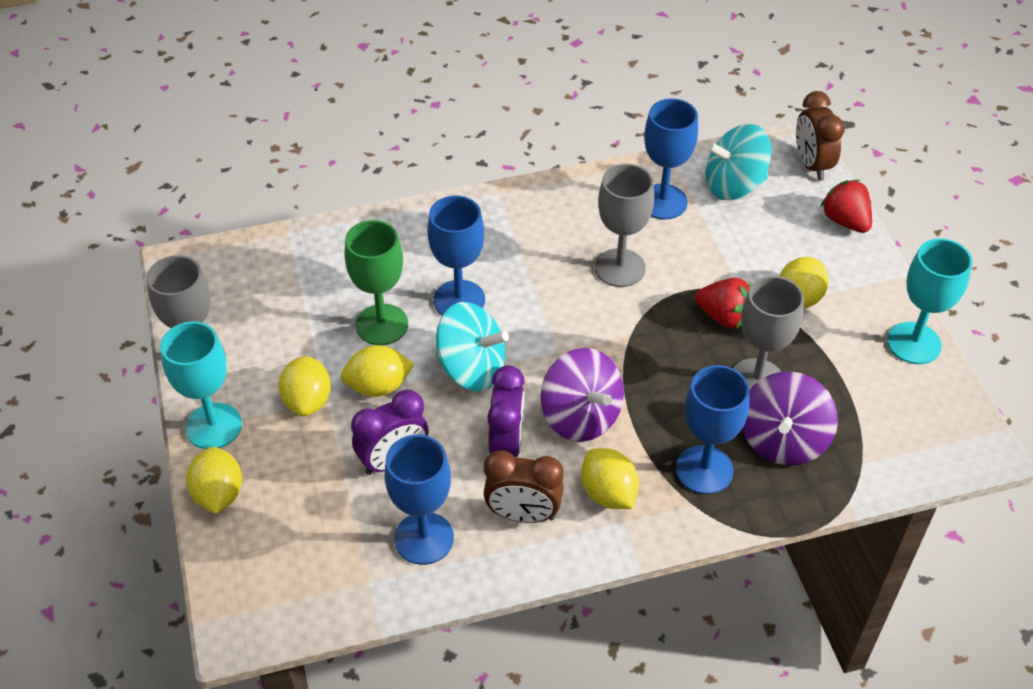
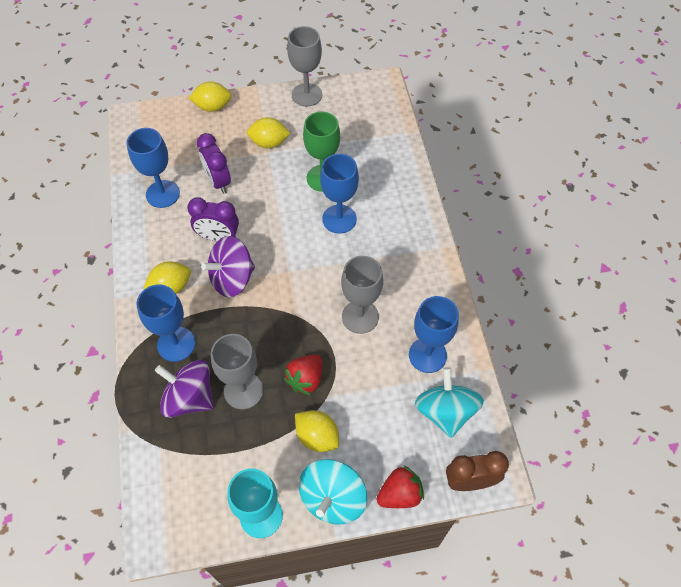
camera: 95 degrees right, 10 degrees up
turquoise goblet [160,321,242,449] -> none
yellow lemon [341,345,414,397] -> none
turquoise spinning top [436,302,509,391] -> turquoise spinning top moved to [299,459,367,525]
brown clock [483,450,564,523] -> none

